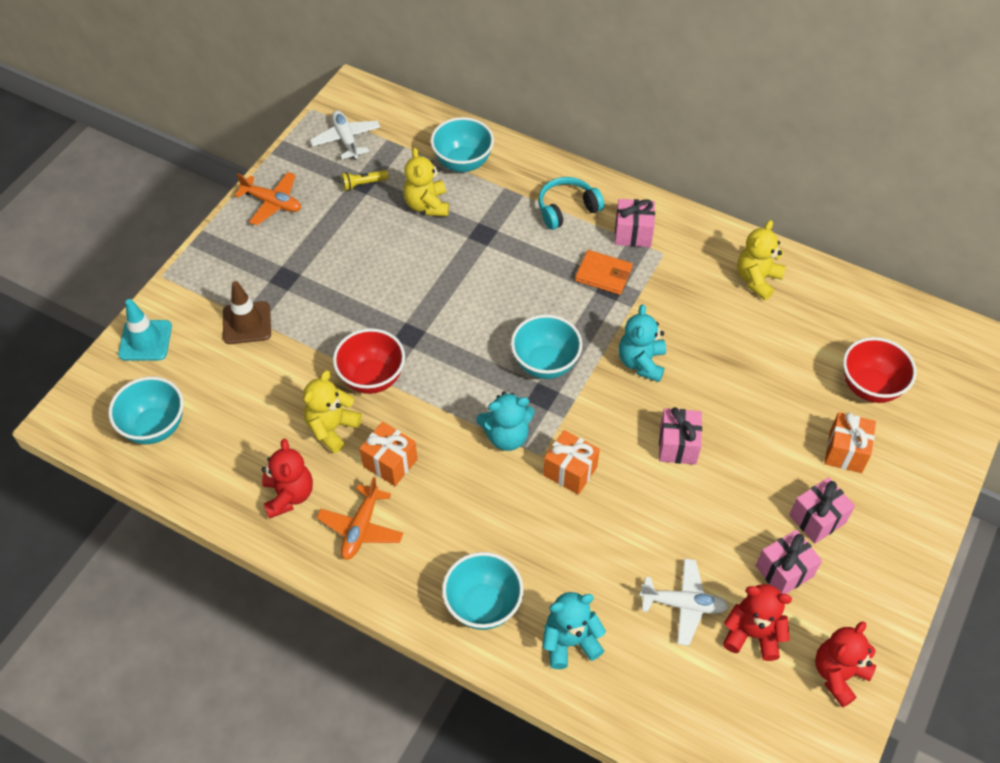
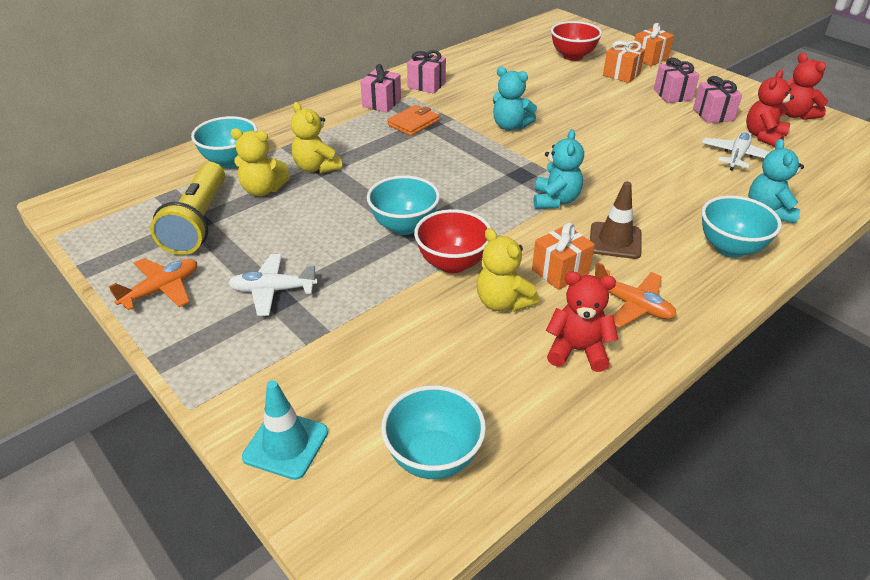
camera: 70 degrees left, 15 degrees down
brown traffic cone [223,281,271,344] -> brown traffic cone moved to [590,181,642,259]
white plane [310,110,380,160] -> white plane moved to [228,254,318,316]
yellow flashlight [341,170,388,191] -> yellow flashlight [150,162,225,255], size x2.46
turquoise bowl [511,314,582,379] -> turquoise bowl moved to [367,175,440,235]
turquoise headphones [538,177,604,230] -> none
orange gift [543,430,600,495] -> orange gift moved to [633,23,674,66]
pink gift [659,407,702,465] -> pink gift moved to [407,50,446,94]
yellow teddy bear [737,220,786,300] -> yellow teddy bear moved to [291,102,342,173]

